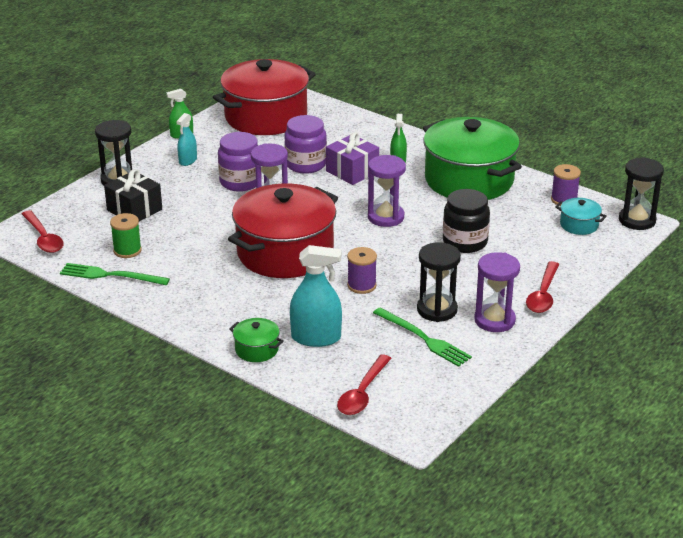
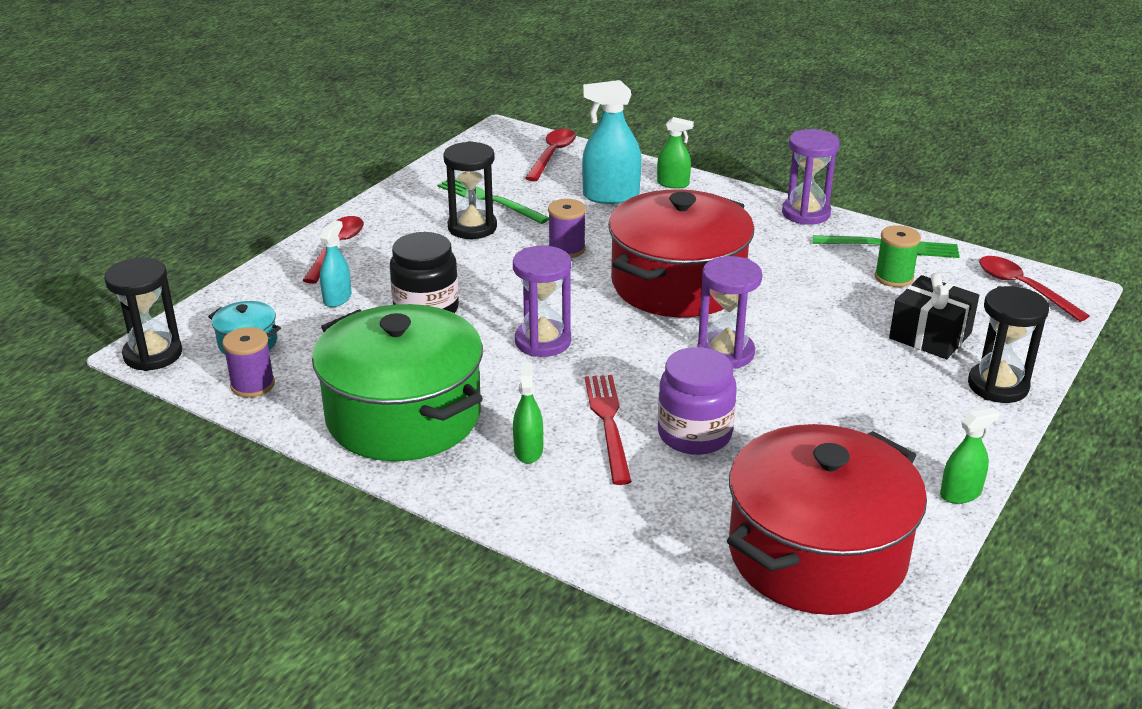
camera: 175 degrees right, 0 degrees up
turquoise spray bottle [176,113,197,166] -> turquoise spray bottle moved to [320,220,351,307]
purple jar [218,132,262,192] -> none
green pot [229,318,284,362] -> green spray bottle [657,117,694,189]
purple gift [326,132,379,185] -> red fork [585,375,632,485]
purple hourglass [474,252,520,332] -> purple hourglass moved to [782,129,840,225]

